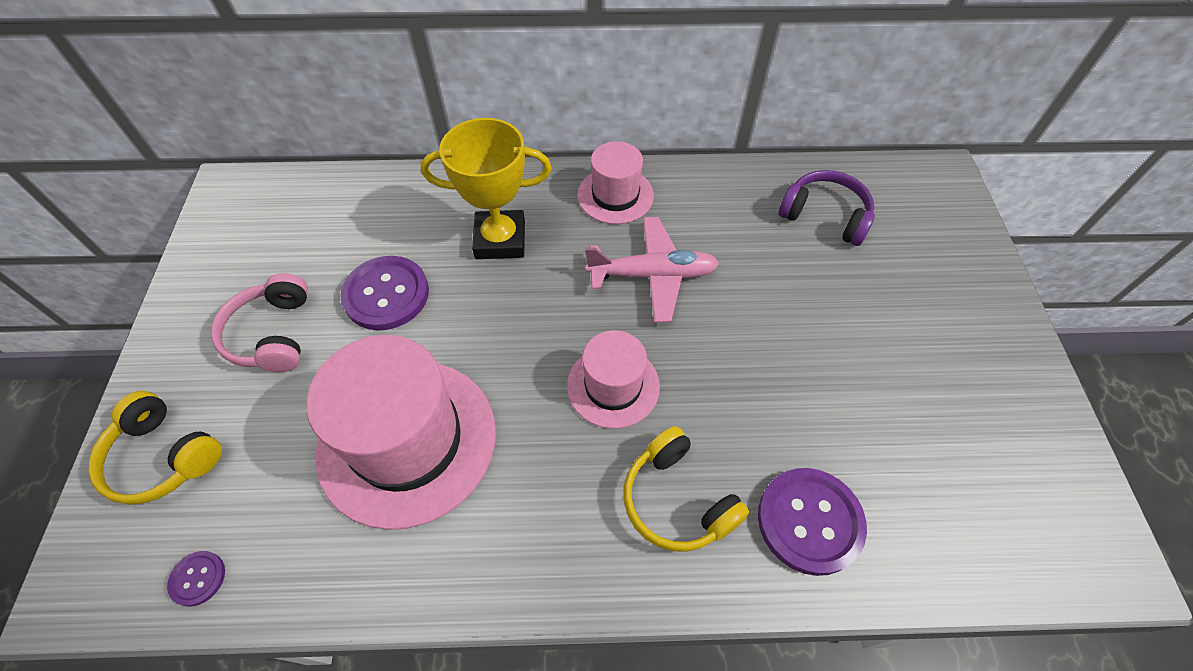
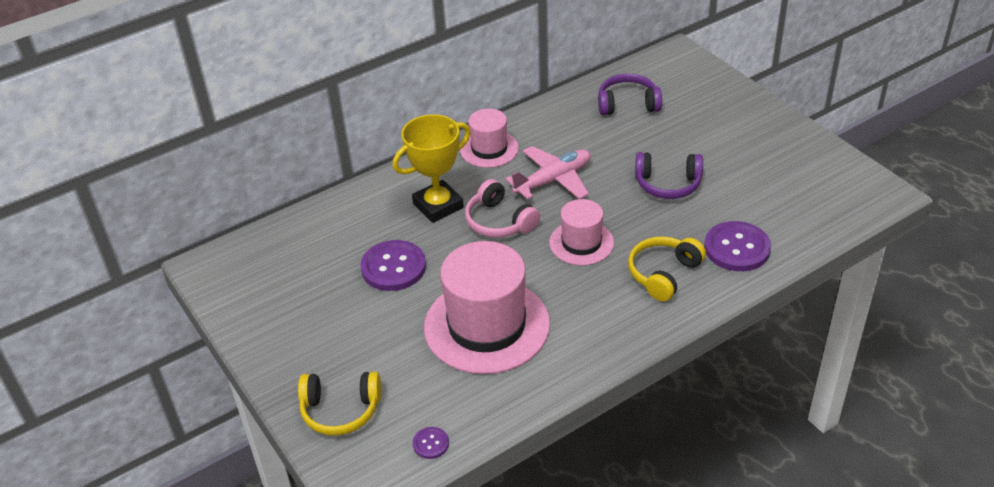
camera: 30 degrees left, 15 degrees down
pink headphones [211,273,308,372] -> pink headphones moved to [465,179,540,238]
yellow headphones [623,426,750,552] -> yellow headphones turned 105 degrees clockwise [628,237,706,301]
none -> purple headphones [635,152,703,199]

